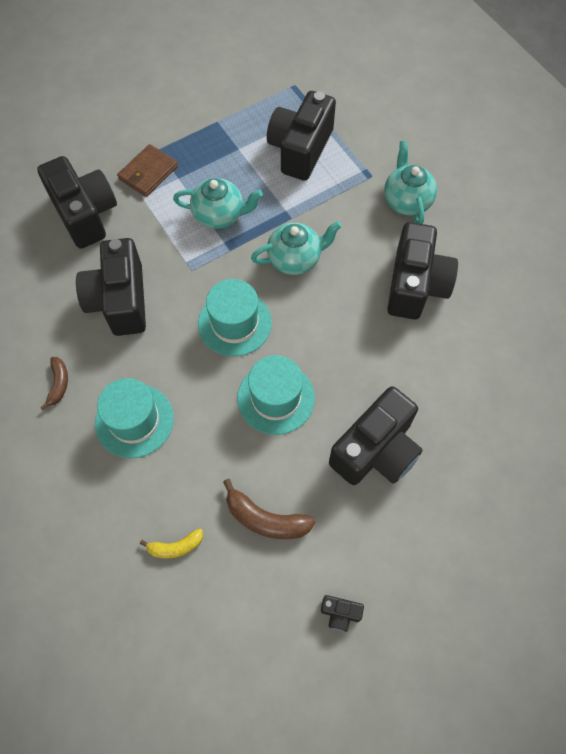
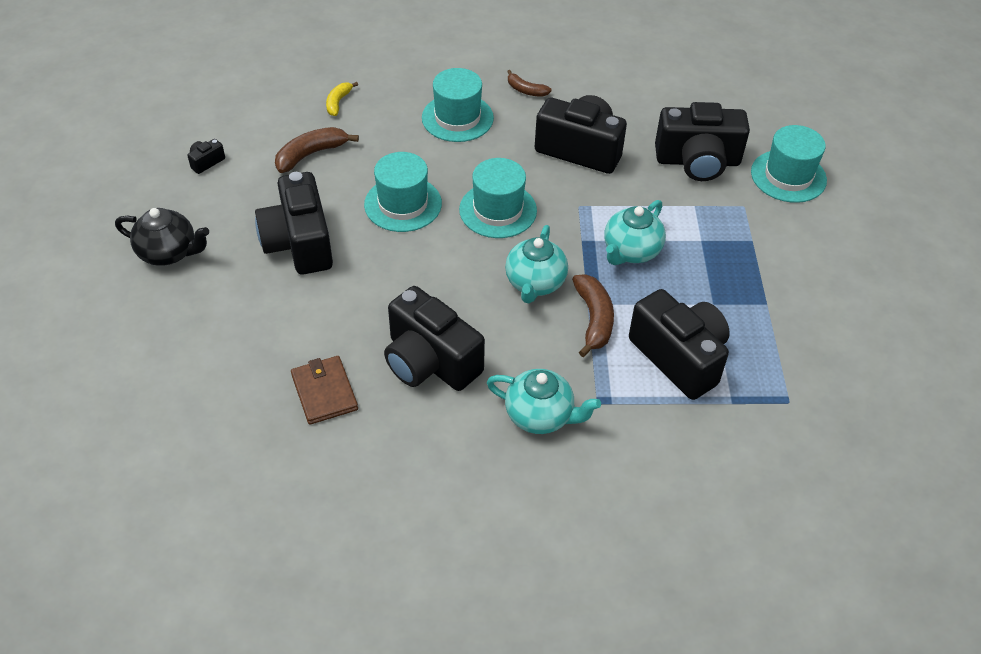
camera: 120 degrees right, 15 degrees down
brown wallet [117,144,178,197] -> brown wallet moved to [291,356,358,425]
none -> black teapot [115,208,209,266]
none -> brown banana [572,274,614,357]
none -> turquoise hat [751,125,827,203]

